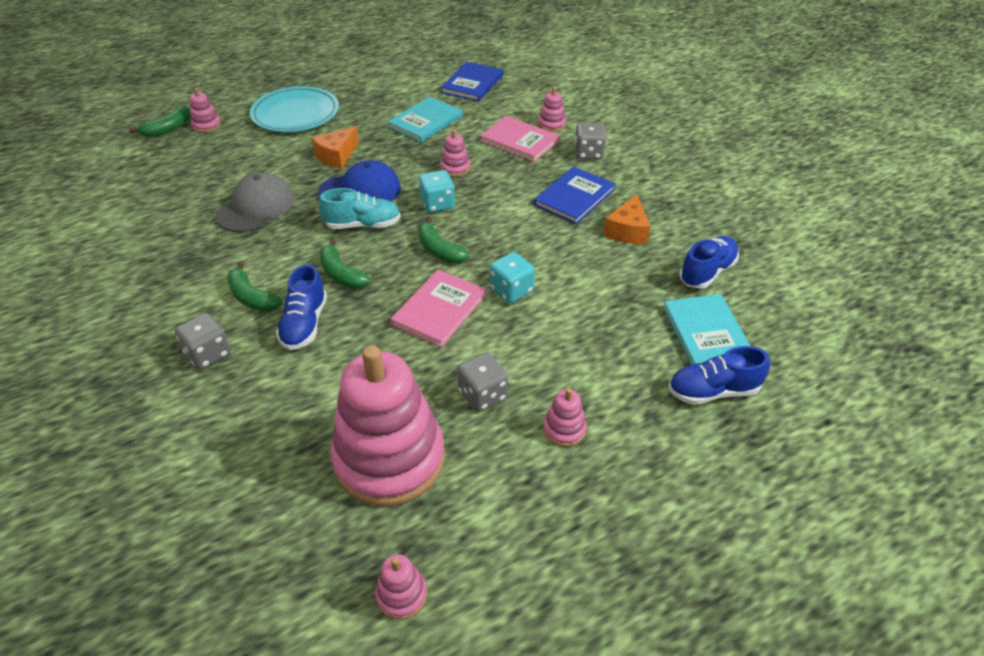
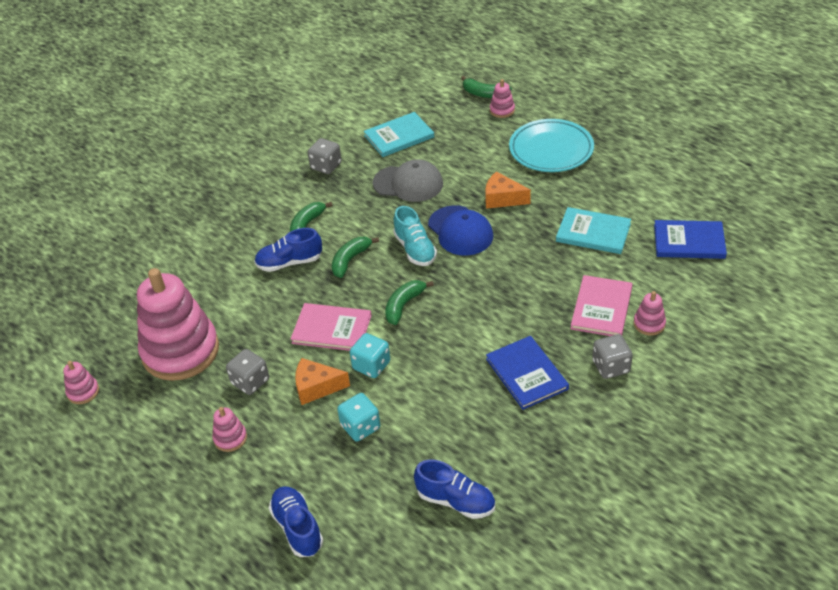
camera: 75 degrees right, 0 degrees up
grey dice [175,313,231,370] -> grey dice moved to [308,138,341,174]
turquoise dice [419,170,455,213] -> turquoise dice moved to [337,393,380,442]
pink stacking toy [440,129,470,177] -> none
blue book [534,167,615,224] -> blue book turned 45 degrees clockwise [486,336,569,410]
orange cheese [603,194,651,244] -> orange cheese moved to [295,358,350,405]
turquoise book [663,294,751,365] -> turquoise book moved to [364,112,434,157]

